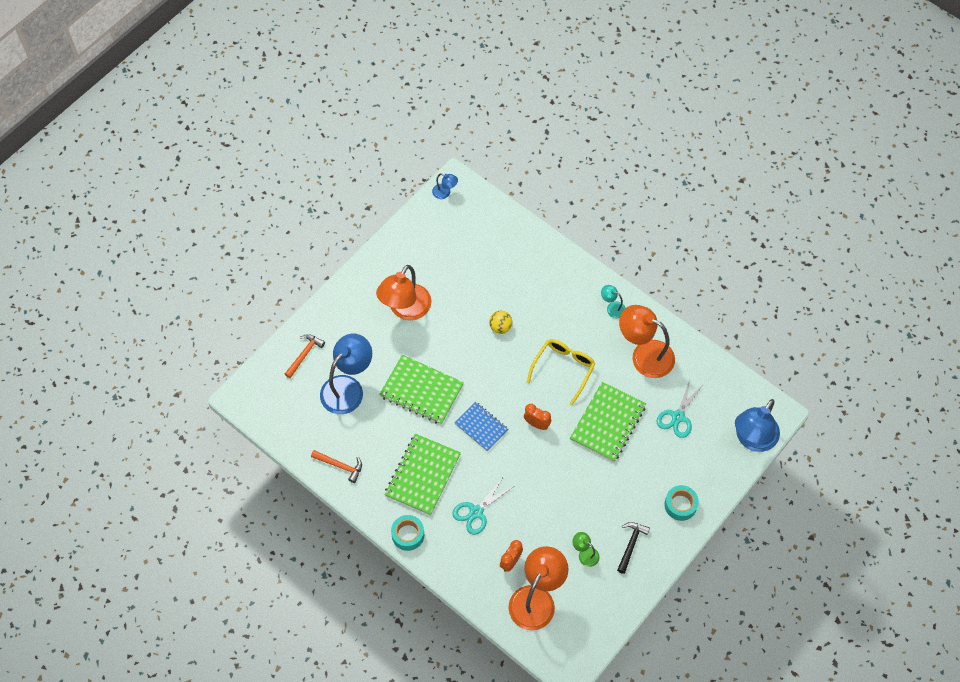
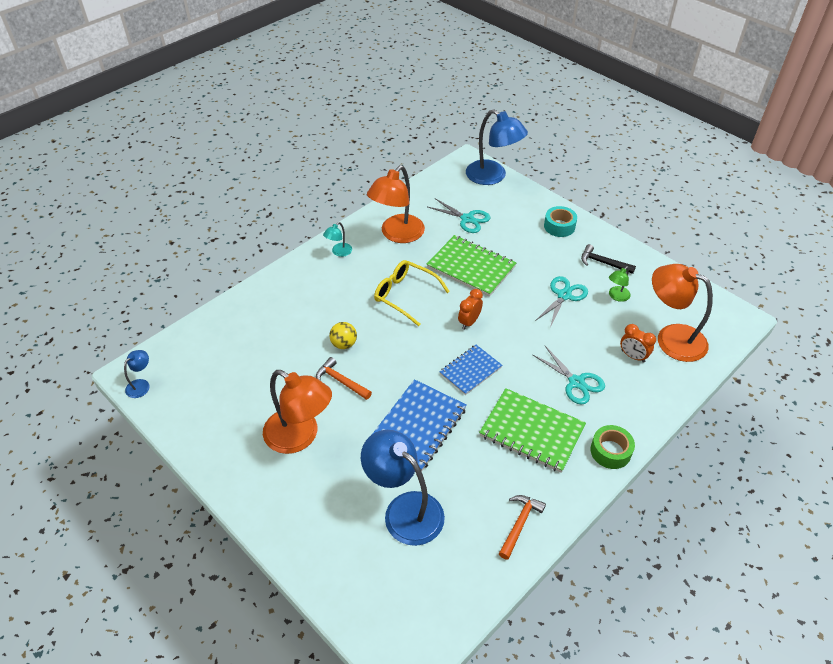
camera: 85 degrees left, 15 degrees down
orange hammer [285,334,325,378] -> orange hammer moved to [316,357,372,400]
green notebook [379,355,464,424] -> blue notebook [372,379,467,472]
turquoise tape [391,515,424,551] -> green tape [591,425,635,469]
none -> turquoise scissors [535,276,588,328]

